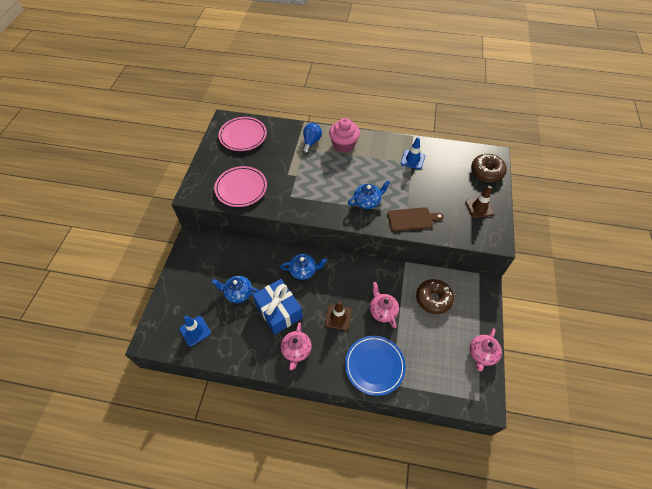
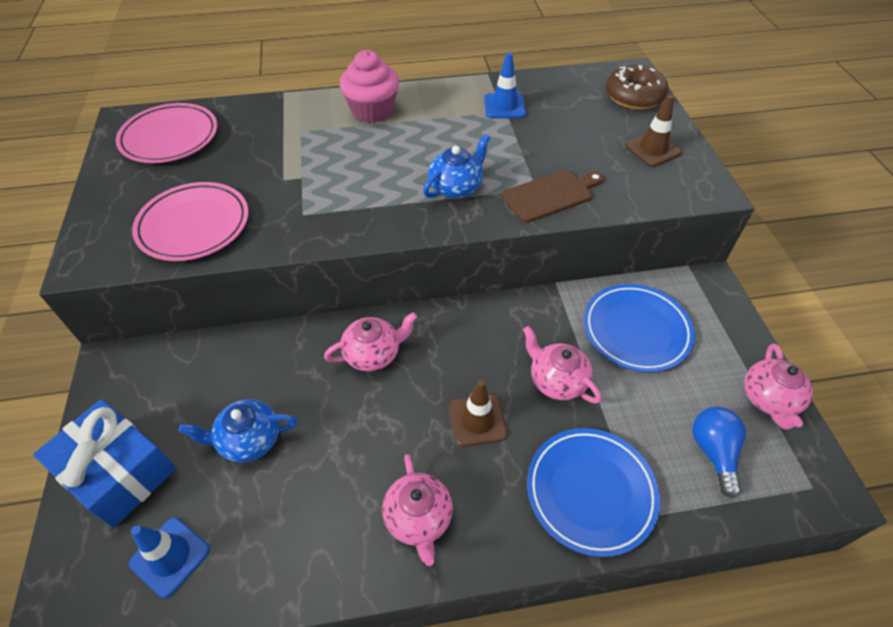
camera: 20 degrees left, 5 degrees down
blue gift [253,279,303,335] -> blue gift moved to [33,399,176,528]
blue teapot [280,254,327,280] -> pink teapot [324,312,417,371]
blue light bulb [302,123,322,154] -> blue light bulb moved to [692,407,746,498]
brown donut [416,279,454,314] -> blue plate [584,284,695,372]

